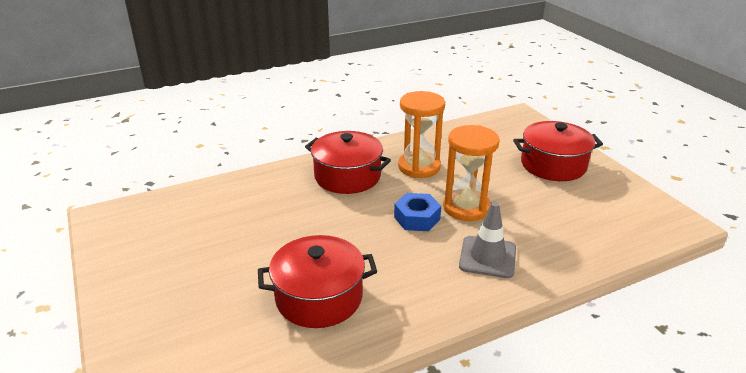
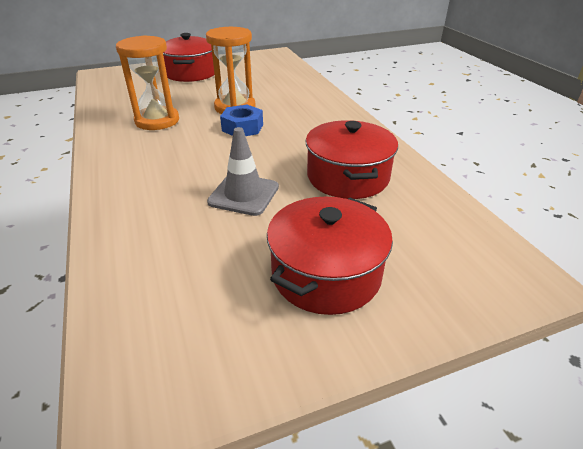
camera: 85 degrees left, 5 degrees up
red pot [305,131,391,194] -> red pot moved to [267,197,393,315]
grey traffic cone [459,202,516,278] -> grey traffic cone moved to [207,127,279,216]

